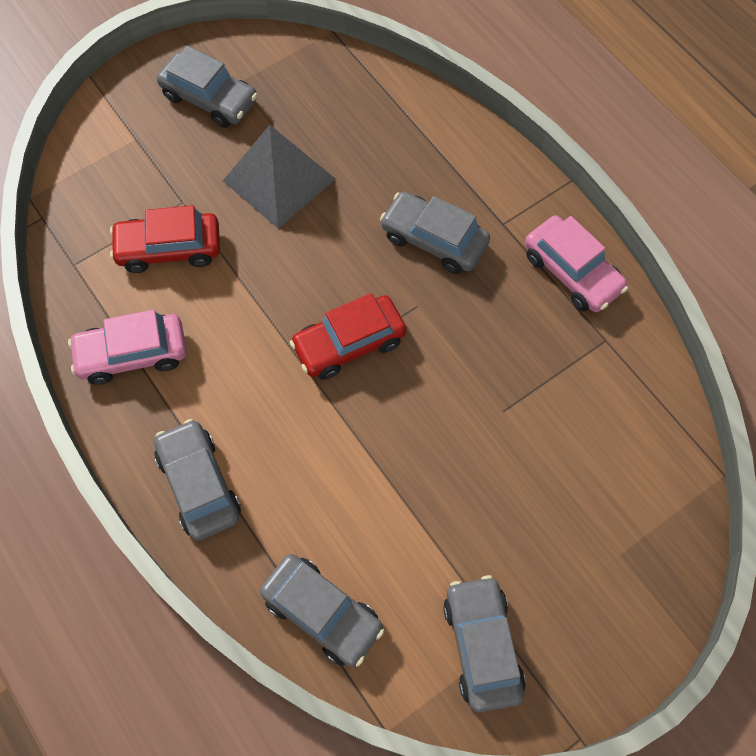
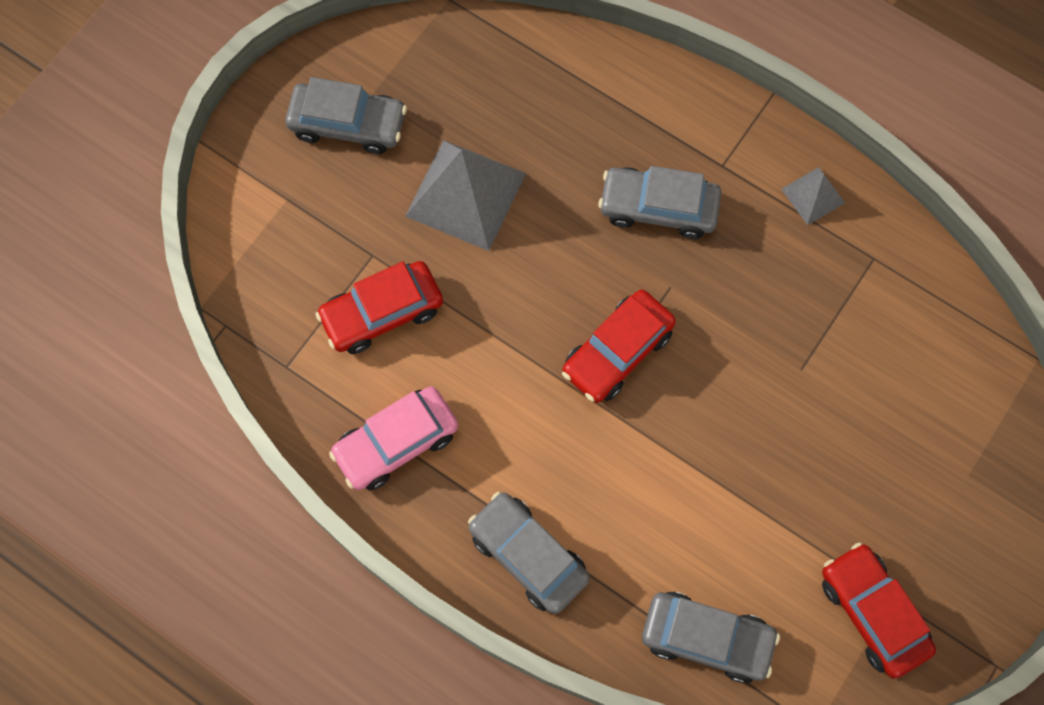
camera: 20 degrees left, 5 degrees up
grey car [443,575,526,713] -> red car [822,542,936,679]
pink car [525,215,628,312] -> grey pyramid [781,167,845,225]

